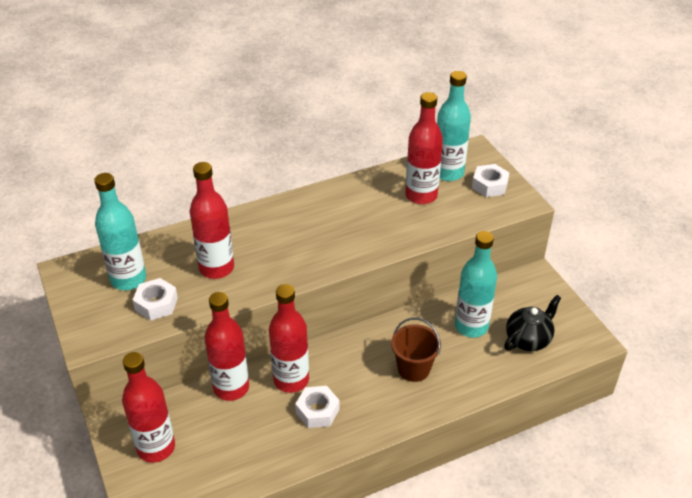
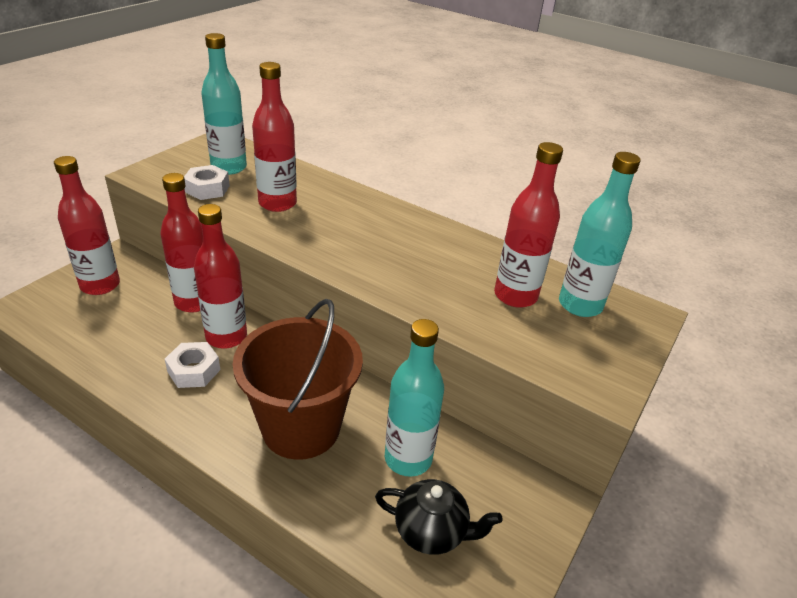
camera: 55 degrees right, 5 degrees down
brown bucket [391,318,441,382] -> brown bucket [233,299,363,460], size x1.82
white nut [472,164,509,197] -> none

